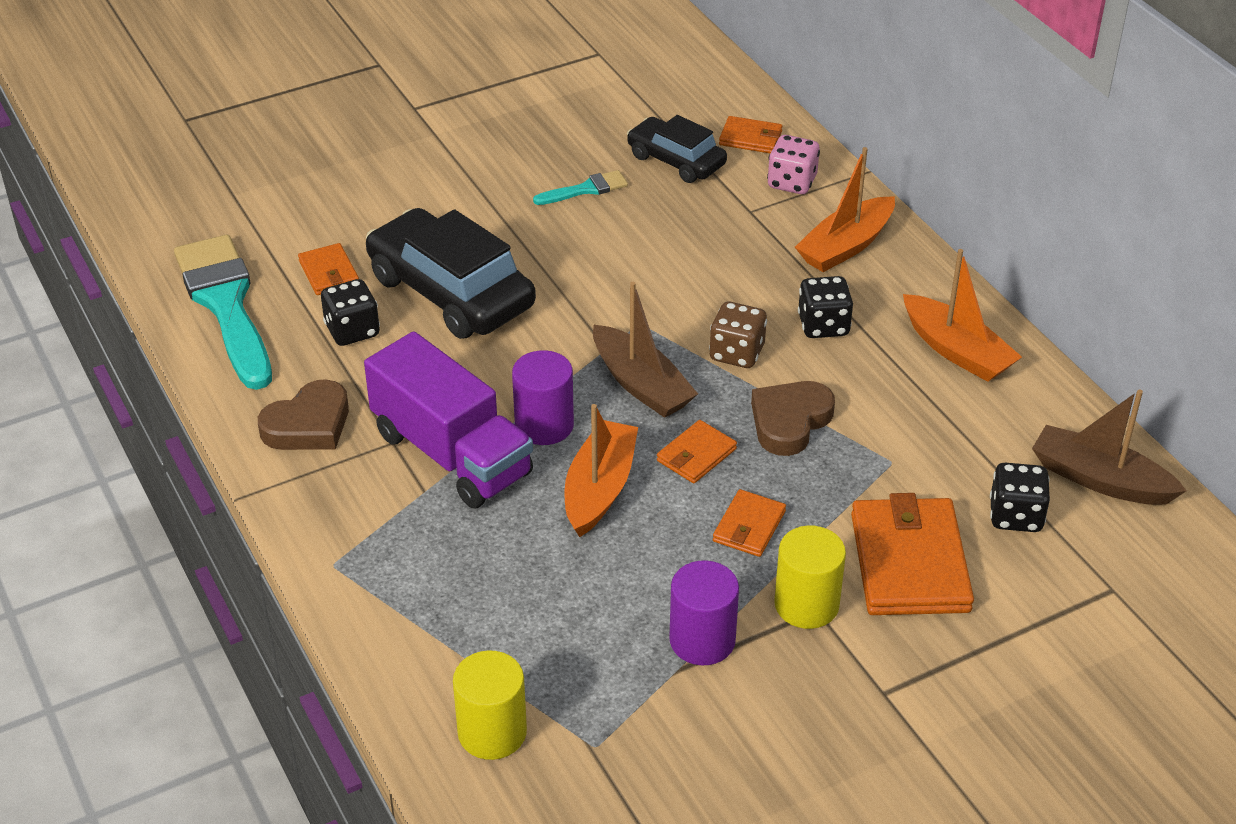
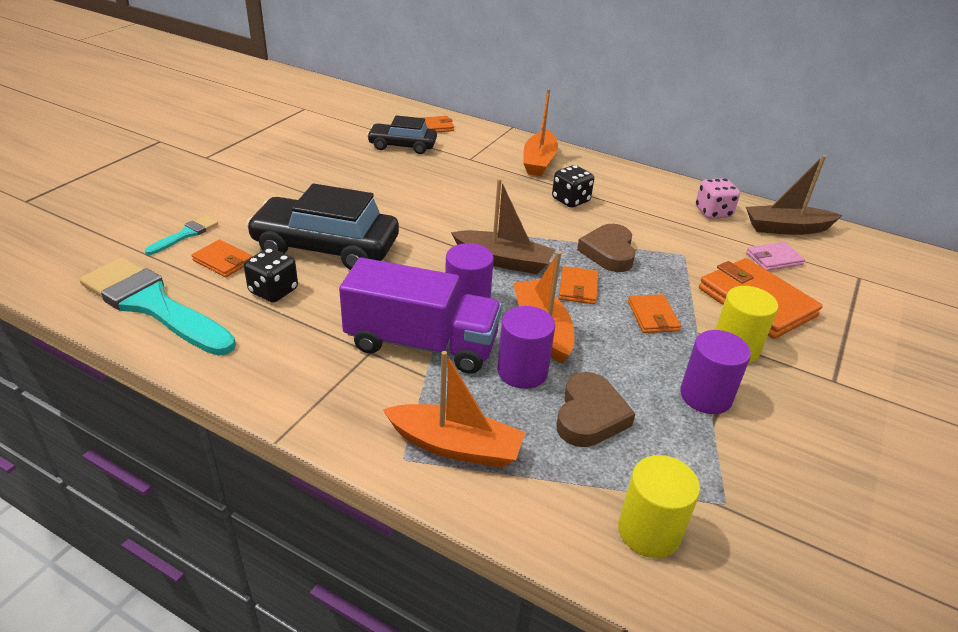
camera: 35 degrees left, 5 degrees down
brown heart [258,379,349,450] -> brown heart moved to [557,372,635,447]
turquoise brush [533,170,628,205] -> turquoise brush moved to [145,215,218,255]
brown dice [709,302,767,368] -> none
pink dice [767,135,820,194] -> pink dice moved to [696,178,740,219]
orange boat [903,249,1022,382] -> orange boat moved to [382,351,525,468]
black dice [990,463,1050,532] -> pink wallet [746,242,805,271]
none -> purple cylinder [497,306,555,389]

